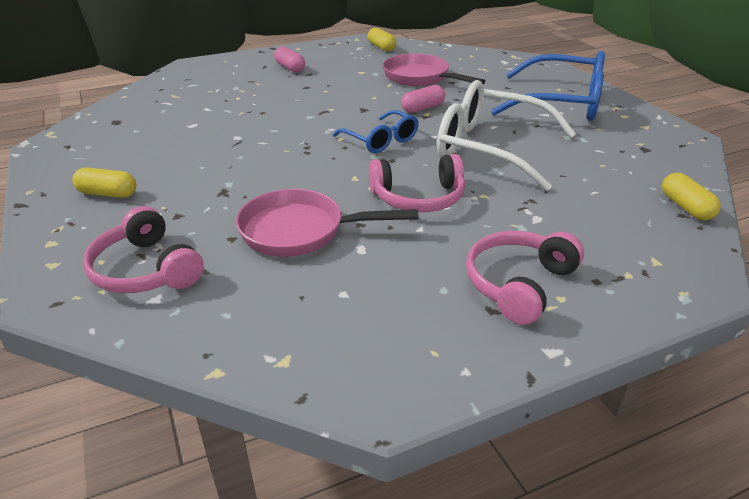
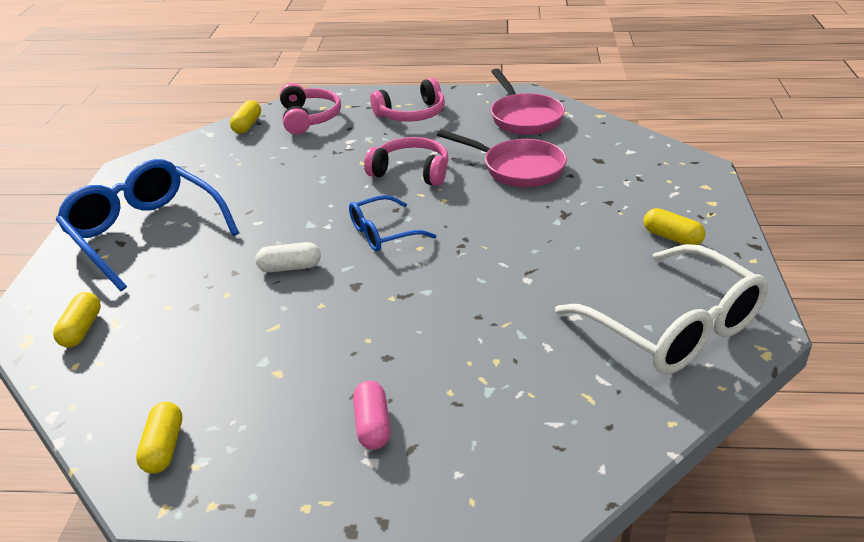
camera: 150 degrees left, 0 degrees up
pink headphones [83,206,204,293] -> pink headphones moved to [280,83,341,134]
blue glasses [333,110,419,153] -> blue glasses turned 105 degrees counterclockwise [349,195,437,252]
pink pan [383,54,485,86] -> pink pan moved to [491,69,565,135]
pink capsule [401,85,445,113] -> white capsule [256,242,321,272]
white glasses [437,80,576,191] -> white glasses moved to [555,244,768,375]
none -> yellow capsule [53,292,101,347]

